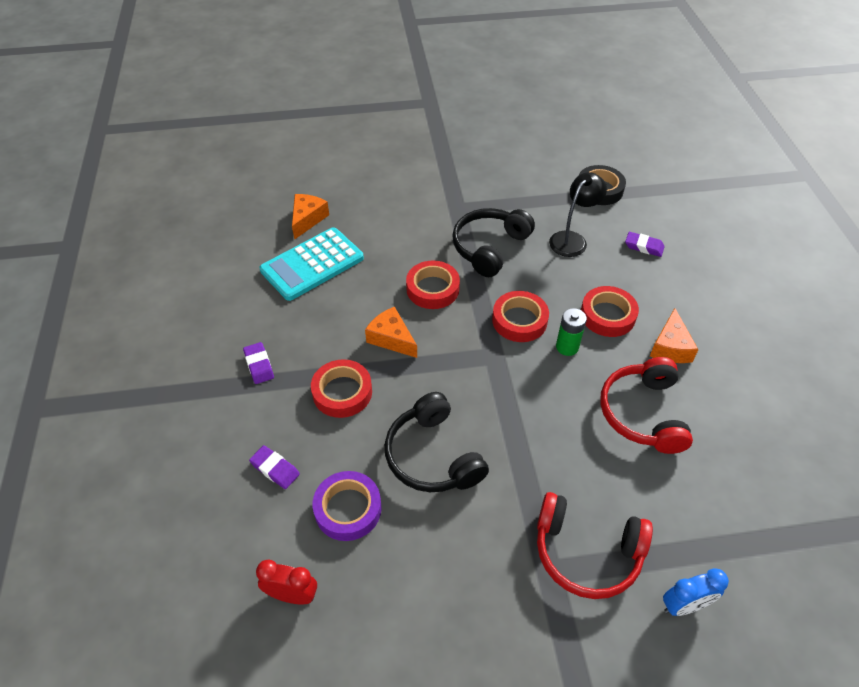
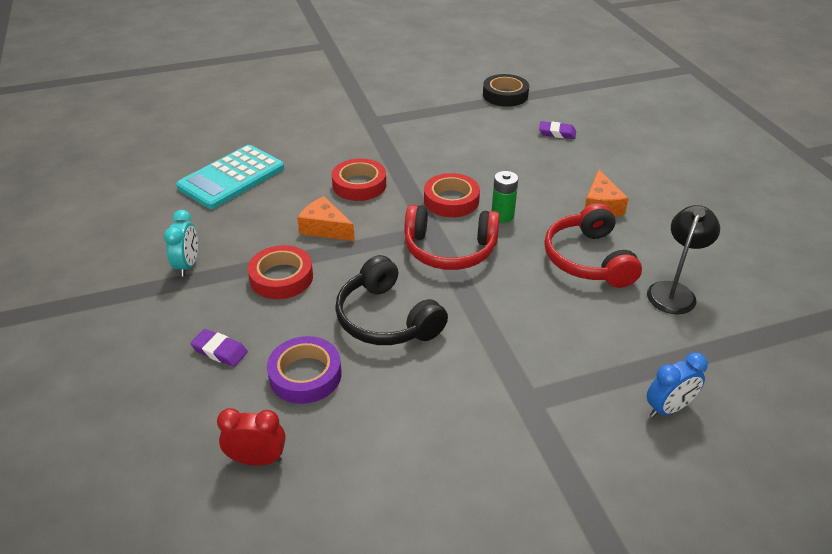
camera: 10 degrees left, 10 degrees down
purple eraser [243,342,274,384] -> turquoise clock [164,210,198,277]
orange cheese [292,194,329,240] -> none
black headphones [452,208,535,277] -> none
red headphones [537,492,653,599] -> red headphones moved to [404,205,500,270]
black lamp [549,172,607,257] -> black lamp moved to [647,205,720,314]
red tape [581,286,639,337] -> none

